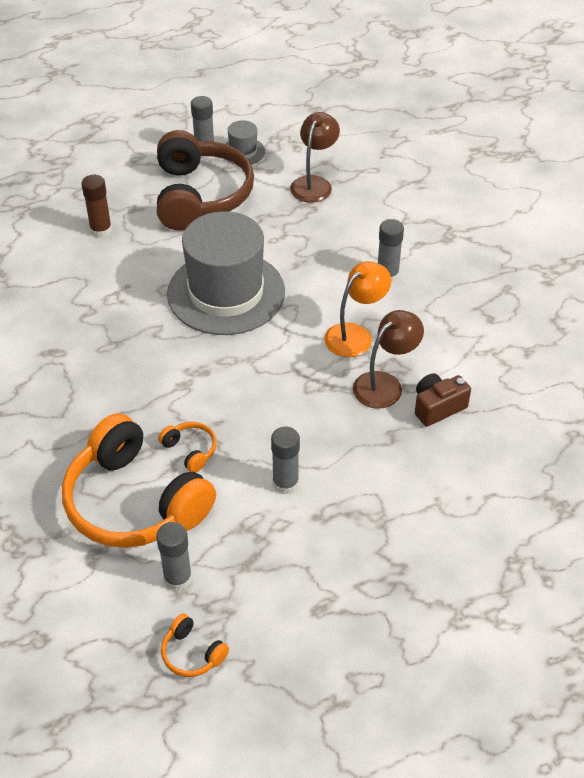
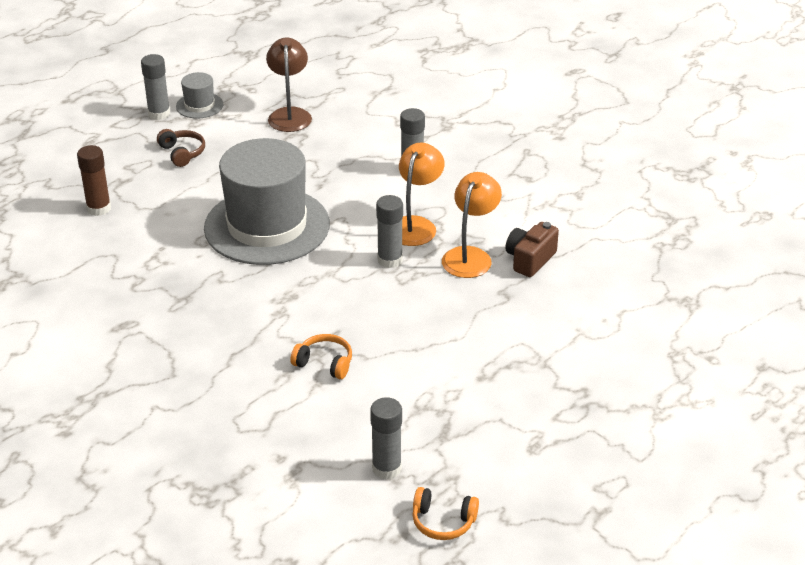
camera: 25 degrees left, 10 degrees down
orange headphones [62,413,216,548] -> none
brown headphones [157,130,254,231] -> brown headphones [157,129,205,167], size x0.40
grey glue stick [271,427,300,494] -> grey glue stick moved to [376,195,403,268]
brown lamp [353,310,424,409] -> orange lamp [442,172,502,278]

